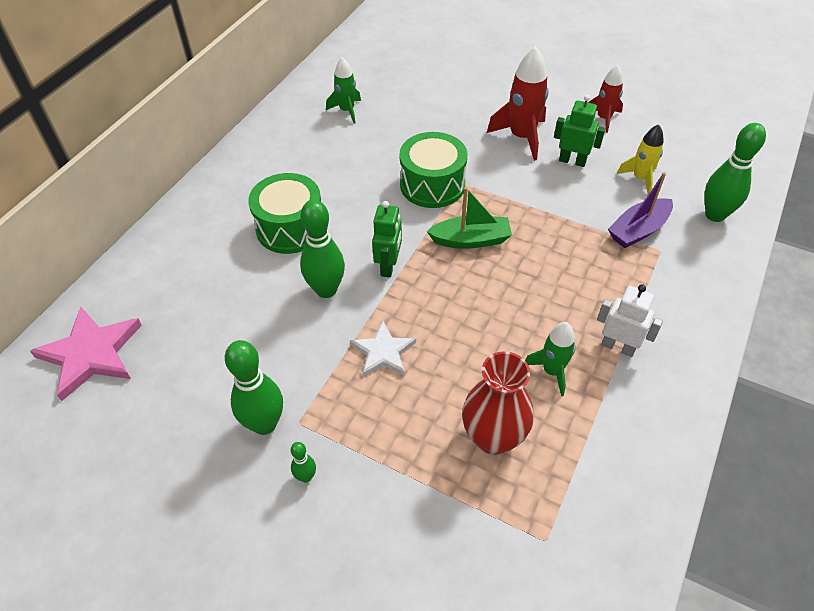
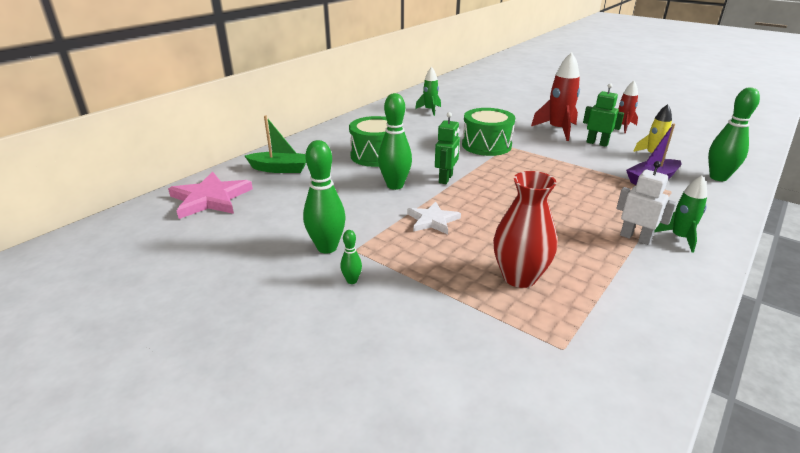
camera: 10 degrees right, 20 degrees down
green boat [427,187,512,249] -> green boat moved to [245,116,306,173]
green rocket [525,322,575,396] -> green rocket moved to [654,175,707,253]

